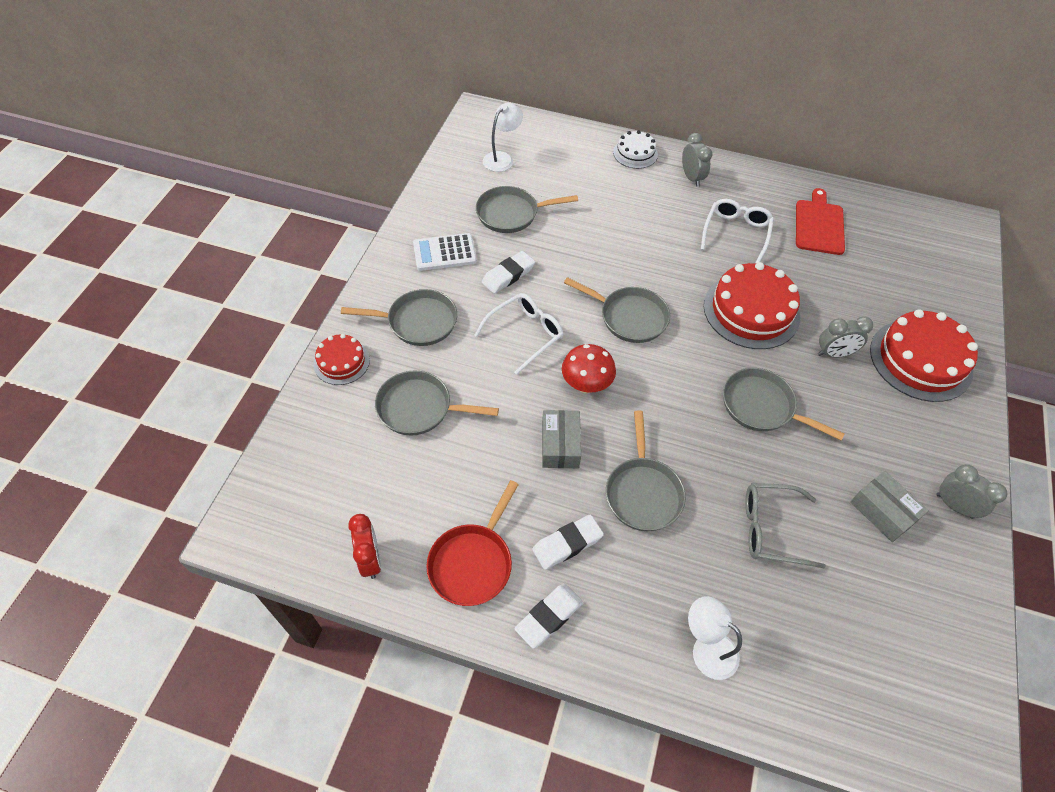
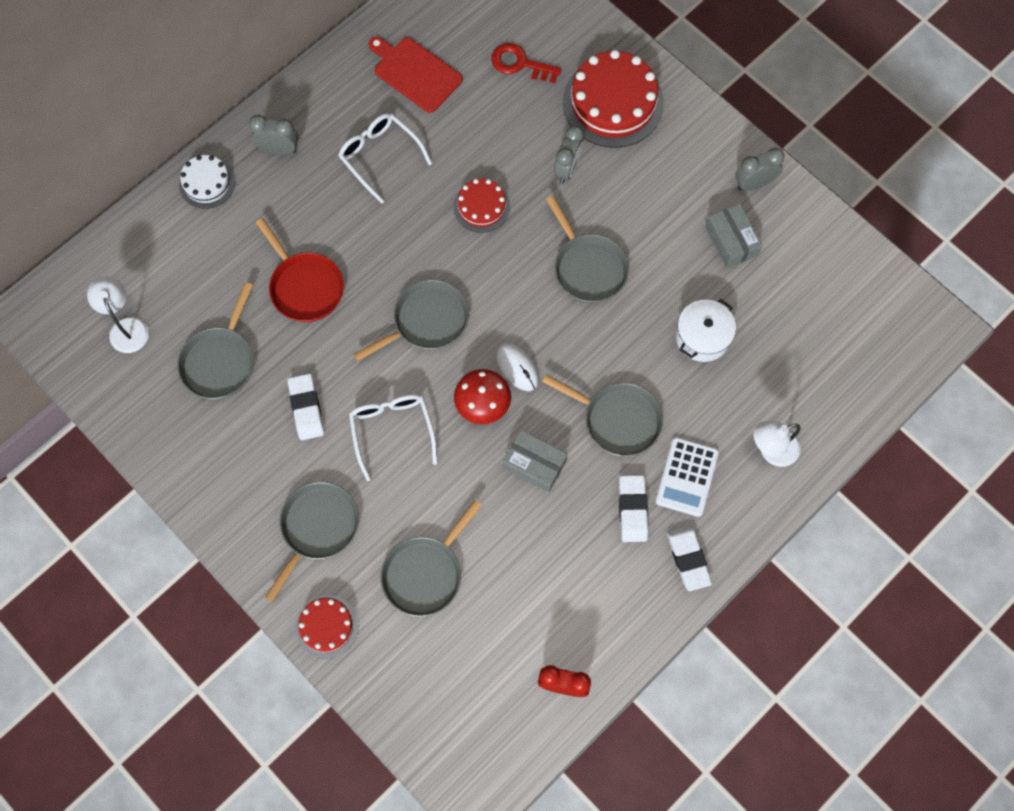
camera: 60 degrees left, 15 degrees up
white calculator [413,233,477,271] -> white calculator moved to [655,437,719,517]
red pan [426,480,519,606] -> red pan moved to [256,218,344,322]
red cake [704,262,800,349] -> red cake [454,178,510,233], size x0.55
grey pan [723,368,845,441] -> grey pan turned 90 degrees counterclockwise [546,195,629,303]
grey glasses [745,483,826,568] -> white pot [676,299,736,362]
grey box [850,471,929,542] -> grey box turned 75 degrees clockwise [705,204,763,268]
none -> red key [491,43,561,83]
none -> white mouse [496,343,539,391]

